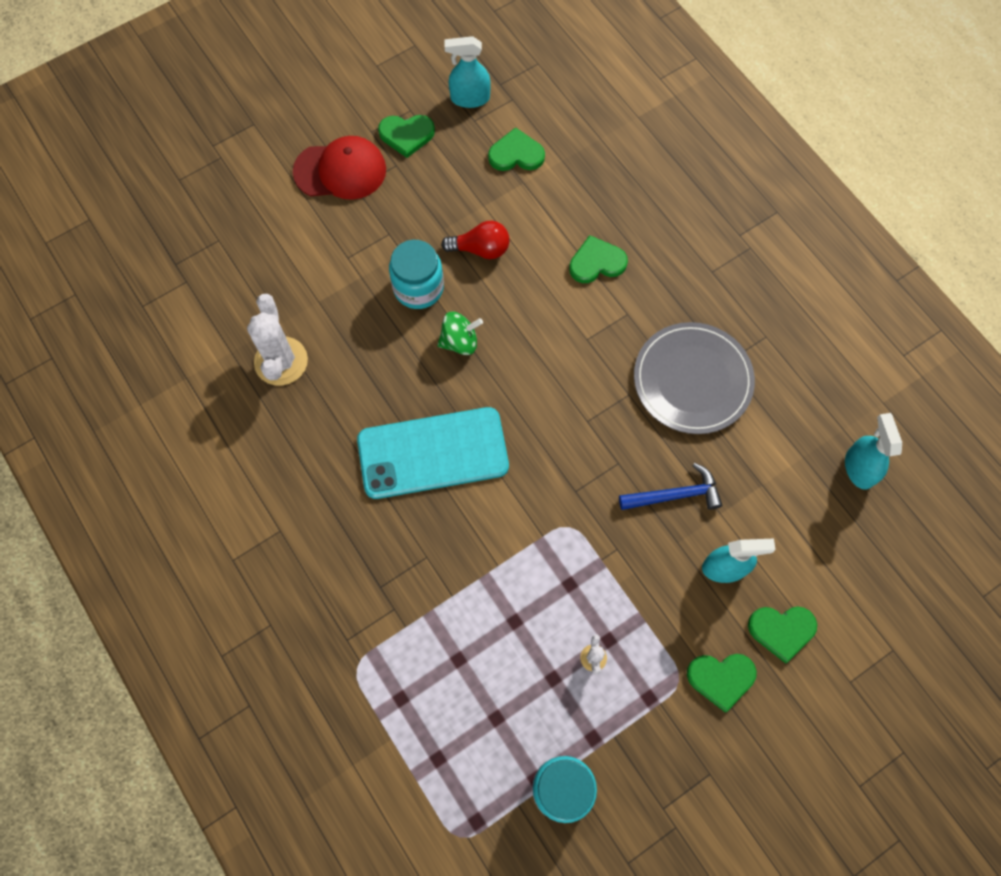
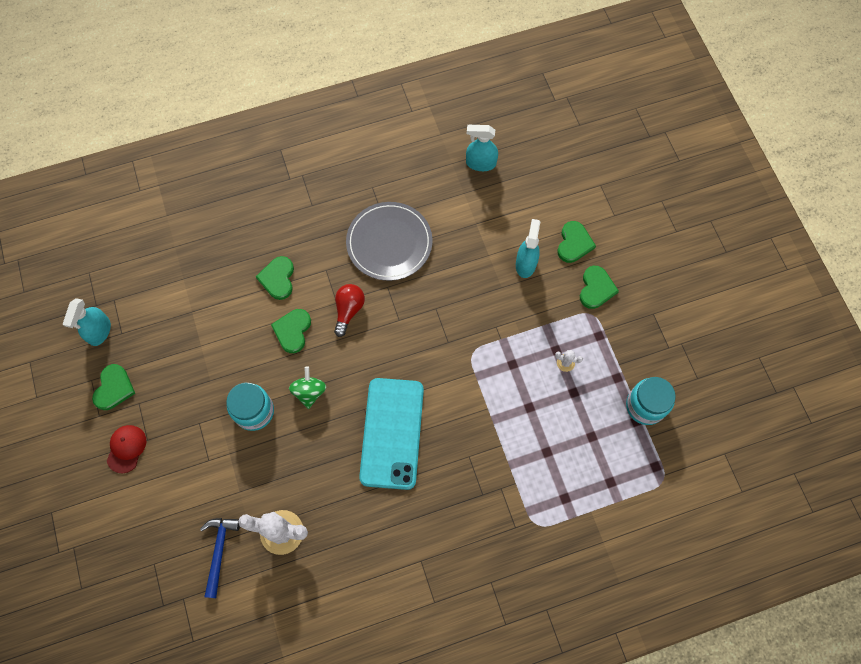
camera: 75 degrees left, 0 degrees up
red cap [293,136,386,200] -> red cap [107,425,146,473], size x0.62
red light bulb [441,221,510,259] -> red light bulb moved to [334,284,365,337]
green heart [488,127,545,171] -> green heart moved to [271,309,311,353]
blue hammer [619,463,722,510] -> blue hammer moved to [200,518,240,598]

